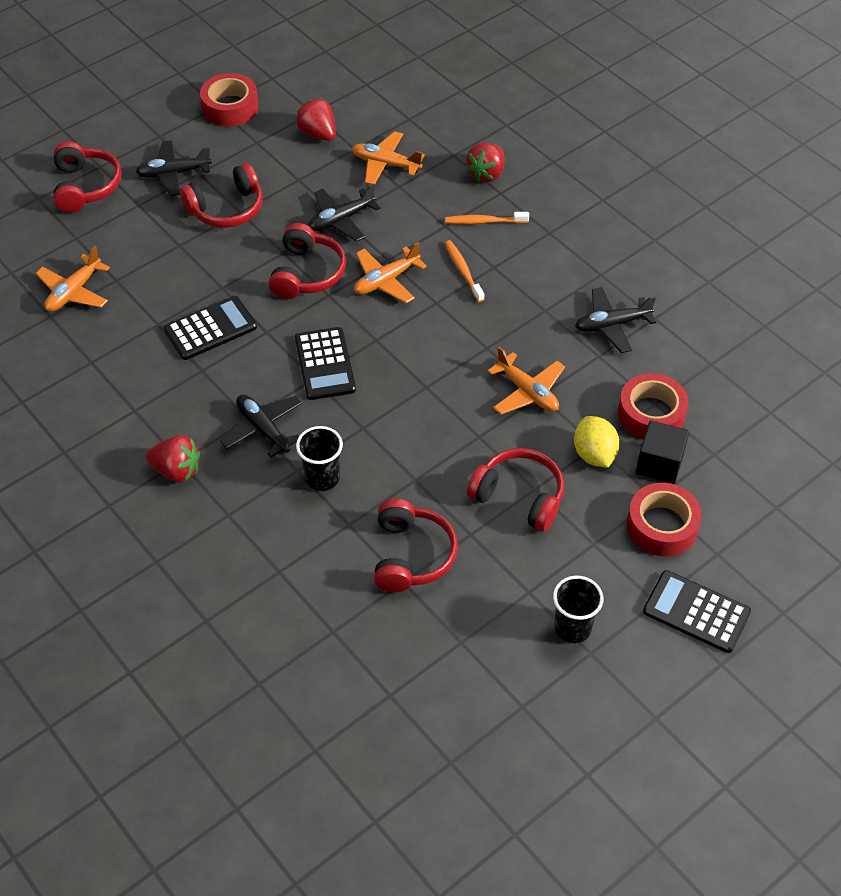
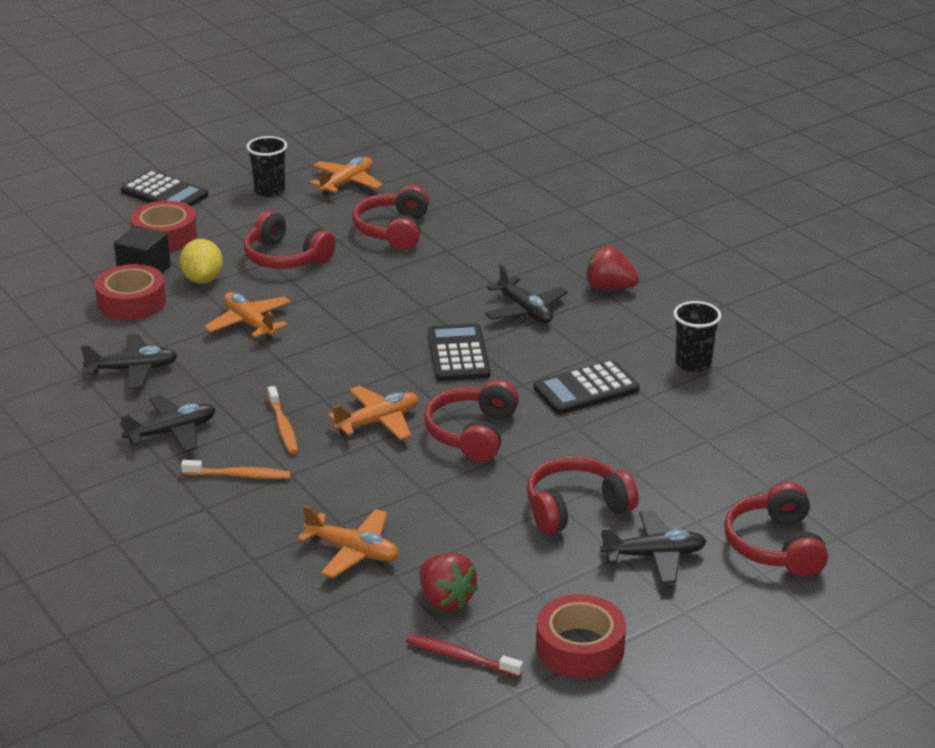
camera: 175 degrees left, 20 degrees down
orange plane [35,246,110,312] -> orange plane moved to [309,157,383,196]
black cup [296,426,343,491] -> black cup moved to [673,301,721,372]
black plane [308,184,381,242] -> black plane moved to [120,395,216,452]
red strawberry [465,143,505,182] -> none
none -> red toothbrush [406,635,523,677]

